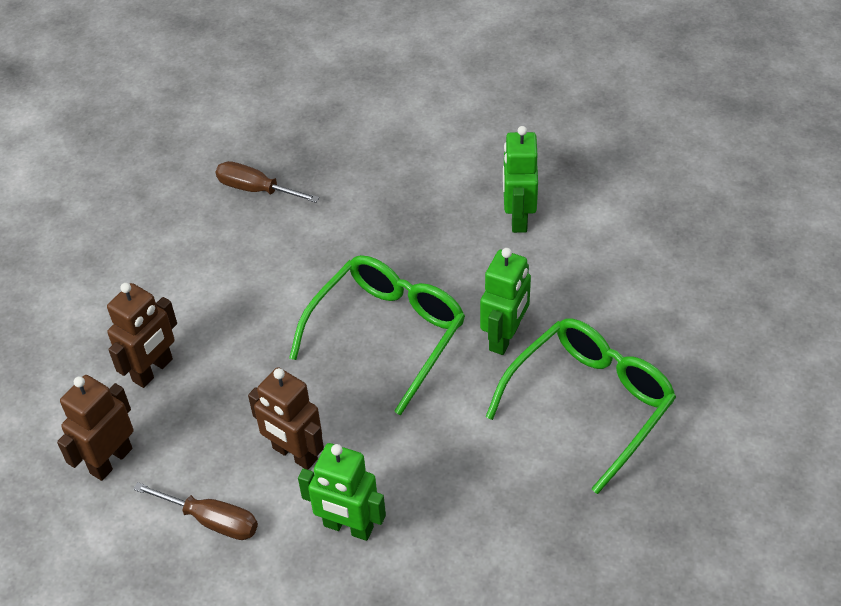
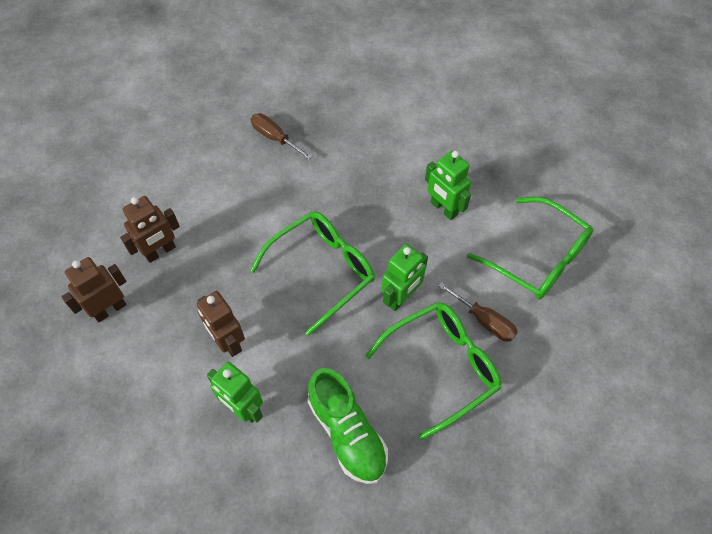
camera: 15 degrees right, 10 degrees up
brown screwdriver [133,482,258,540] -> brown screwdriver moved to [439,282,518,342]
green robot [503,126,538,233] -> green robot turned 60 degrees counterclockwise [425,151,471,220]
none -> green shoe [307,368,388,484]
none -> green glasses [467,197,593,300]

